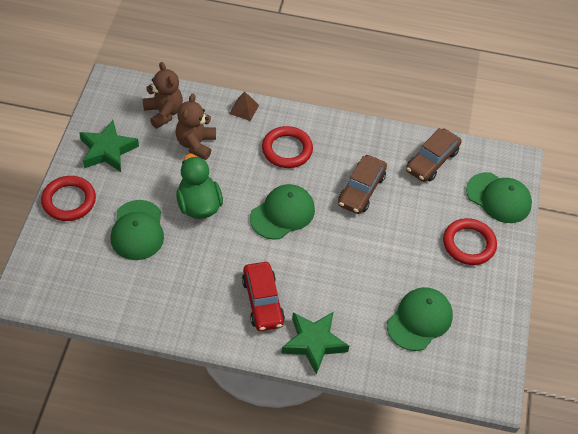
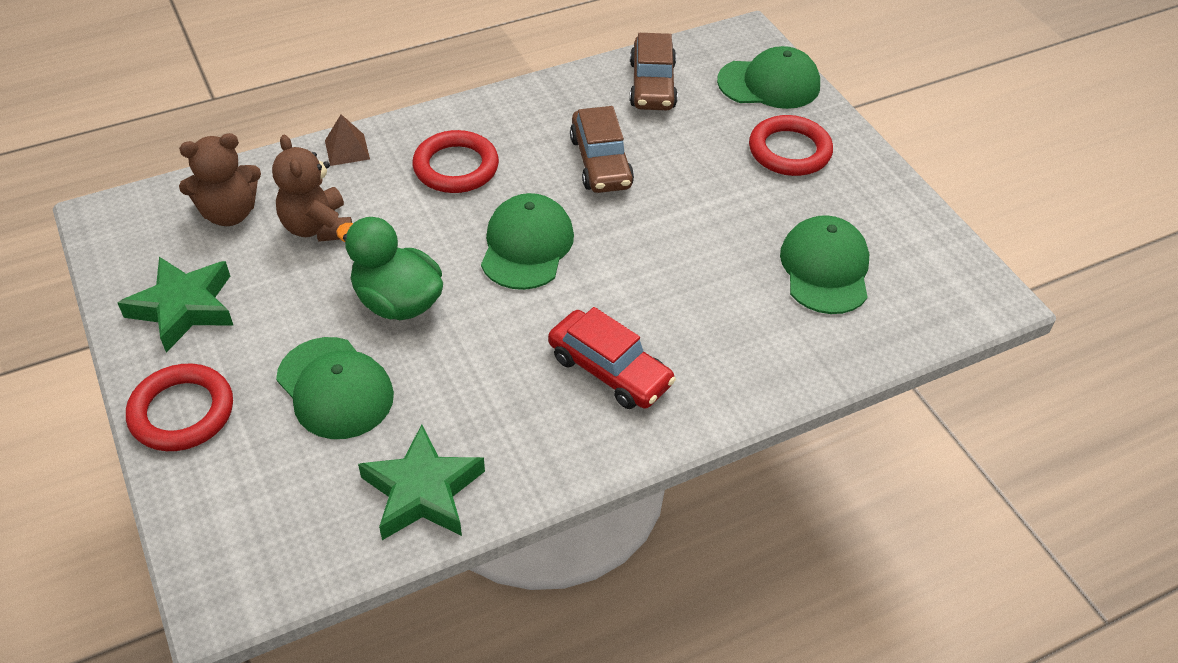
camera: 35 degrees left, 5 degrees down
brown teddy bear [143,62,183,129] -> brown teddy bear turned 135 degrees clockwise [179,133,261,226]
green star [281,312,349,375] -> green star moved to [358,424,485,540]

